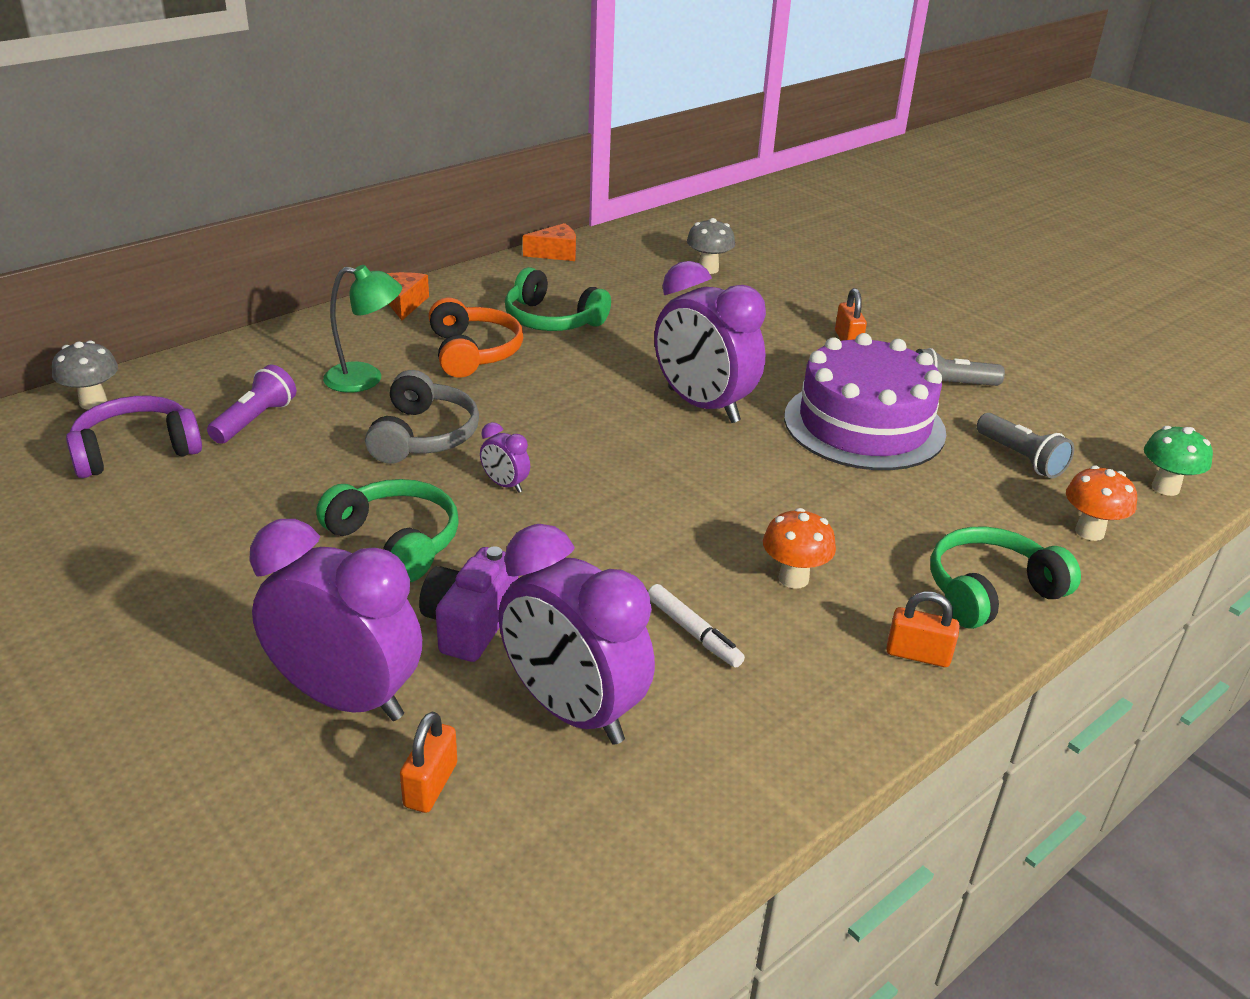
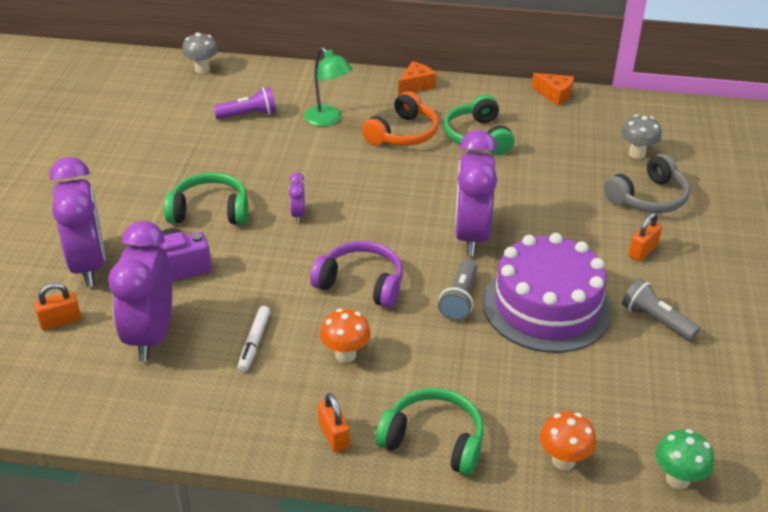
camera: 50 degrees right, 5 degrees up
purple headphones [66,396,202,478] -> purple headphones moved to [310,241,403,308]
green headphones [316,479,459,582] -> green headphones turned 90 degrees counterclockwise [164,173,248,225]
grey headphones [365,370,479,464] -> grey headphones moved to [604,154,690,213]
grey flashlight [977,413,1074,478] -> grey flashlight moved to [438,259,478,321]

